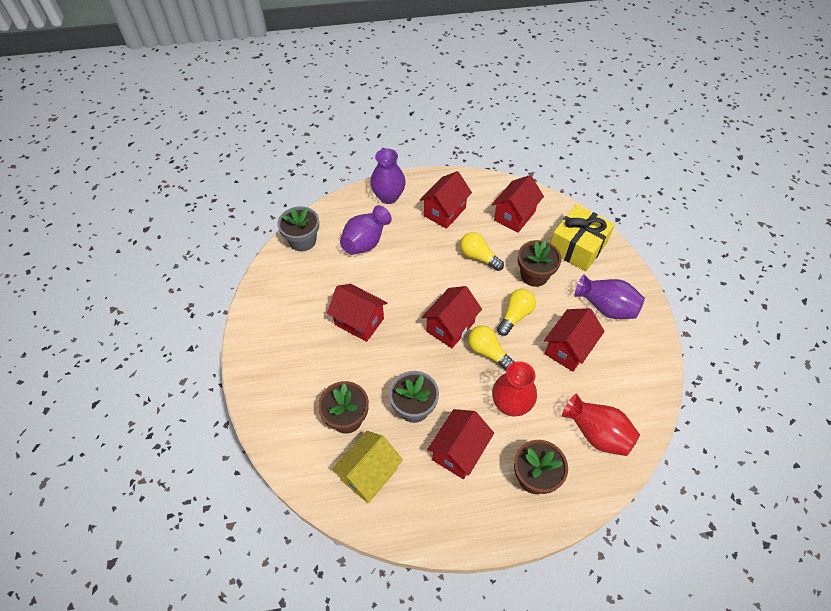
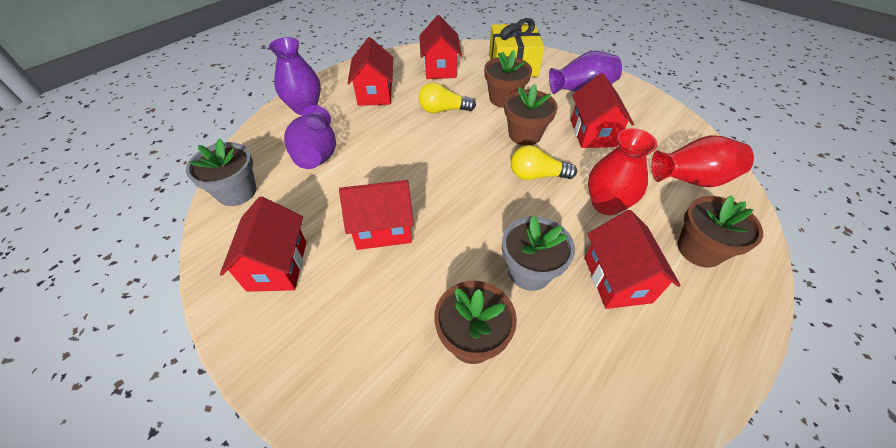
camera: 40 degrees left, 5 degrees down
yellow house [332,431,403,503] -> none
red house [422,286,482,348] -> red house moved to [220,196,306,292]
yellow light bulb [497,289,536,336] -> brown flower pot [504,84,558,146]

